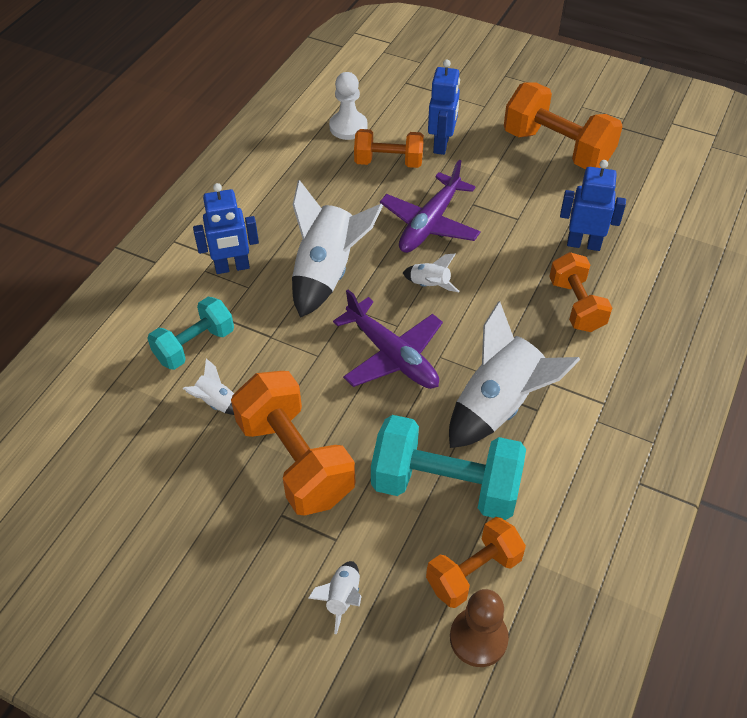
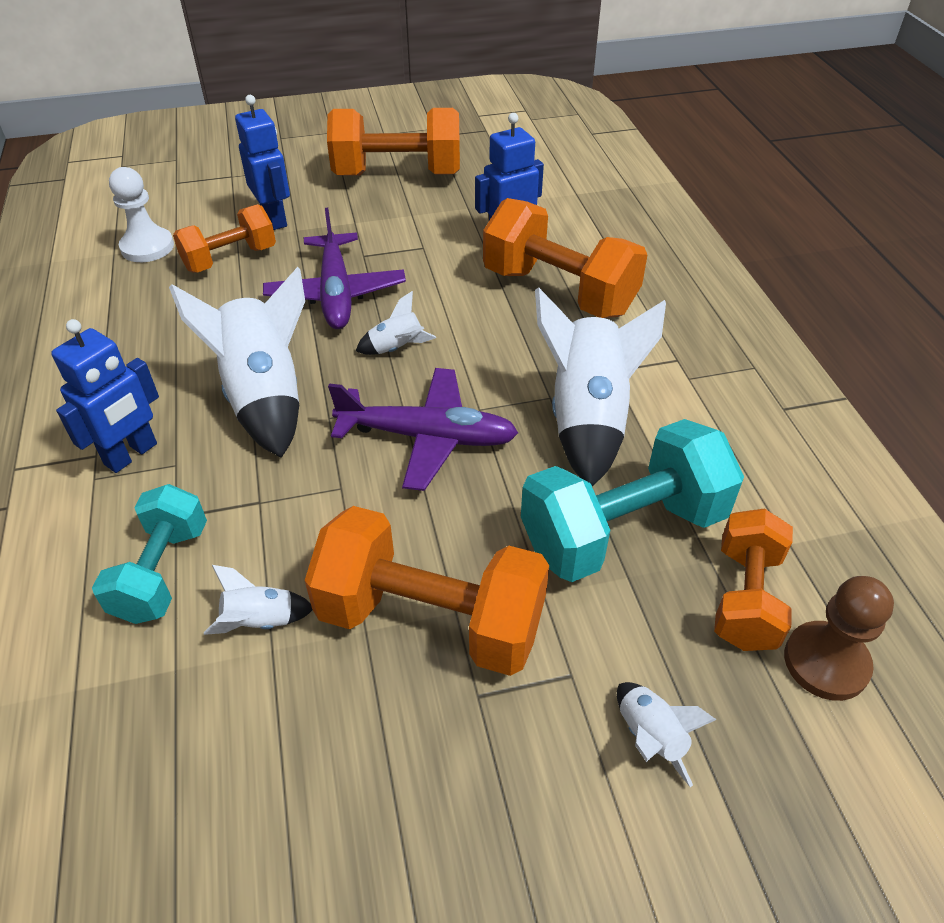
camera: 40 degrees left, 5 degrees down
orange dumbbell [549,252,612,332] -> orange dumbbell [483,198,647,318], size x1.60

